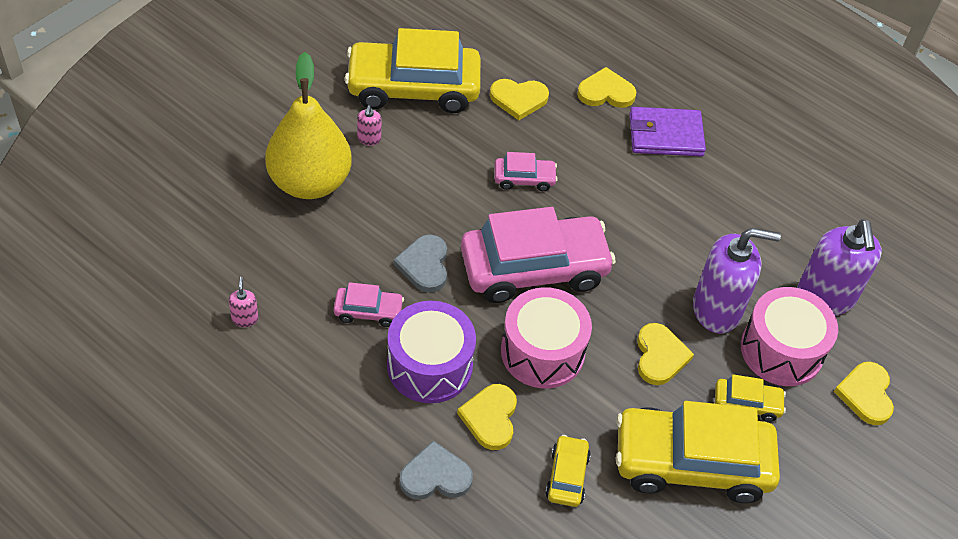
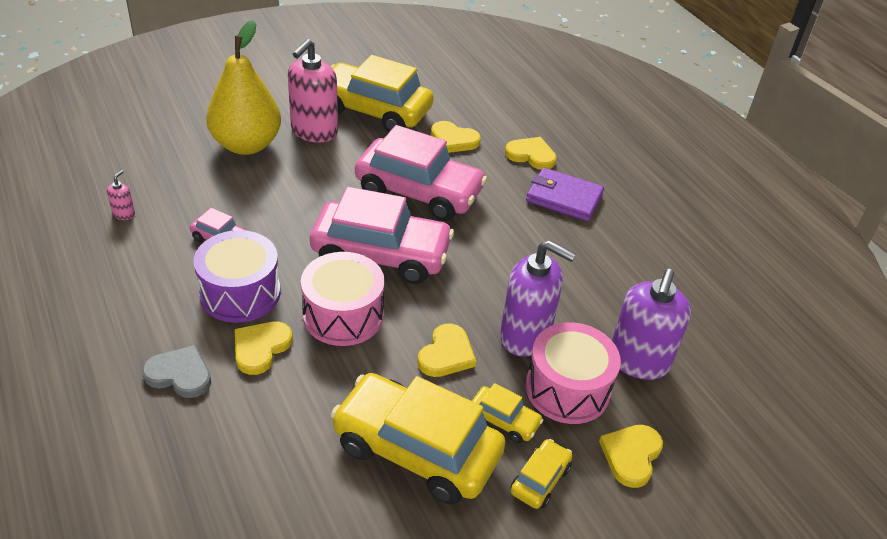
camera: 25 degrees right, 10 degrees down
pink soap dispenser [357,105,381,145] -> pink soap dispenser [288,39,338,143], size x2.42
grey heart [393,234,447,293] -> none
pink car [495,152,558,191] -> pink car [355,125,487,221], size x2.23
yellow car [545,435,591,507] -> yellow car moved to [510,439,573,509]

